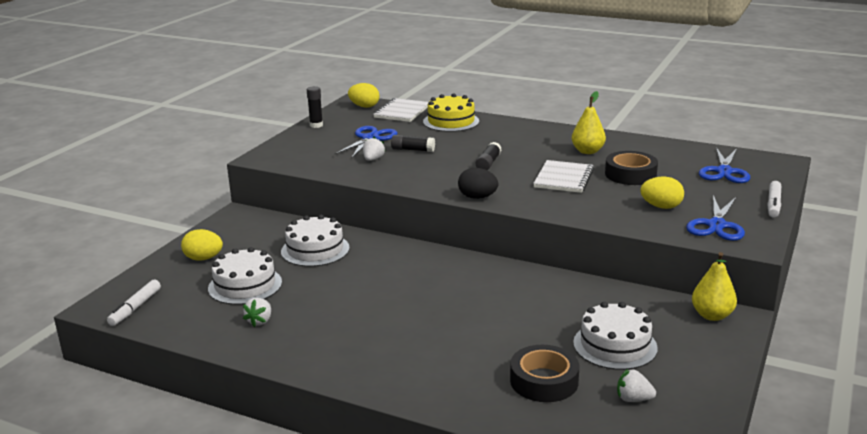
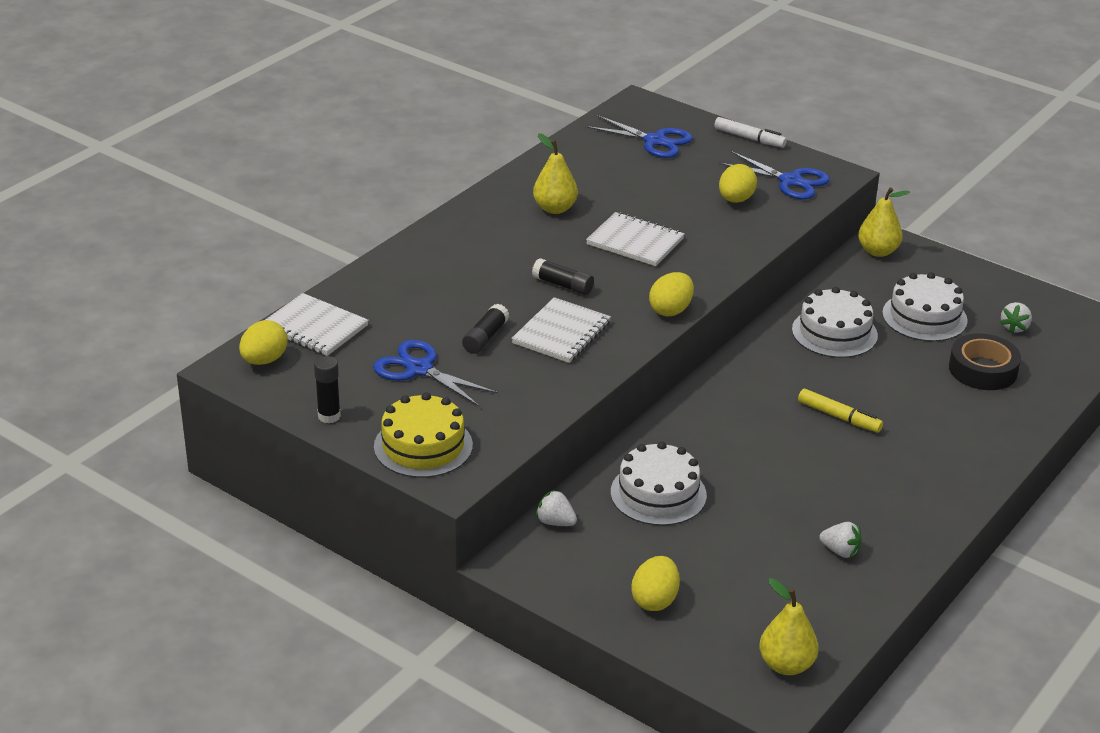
camera: 80 degrees left, 10 degrees up
white marker [107,280,161,326] -> yellow pear [759,578,819,675]
white cake [208,247,282,305] -> white cake moved to [792,287,878,358]
white strawberry [363,137,385,161] -> white strawberry moved to [536,489,577,526]
yellow cake [423,94,479,132] -> yellow cake moved to [374,392,473,478]
black egg [458,168,498,199] -> yellow egg [649,272,694,316]
black tape [605,151,658,185] -> none
none -> white notebook [511,297,611,363]
none -> yellow marker [798,389,883,433]

